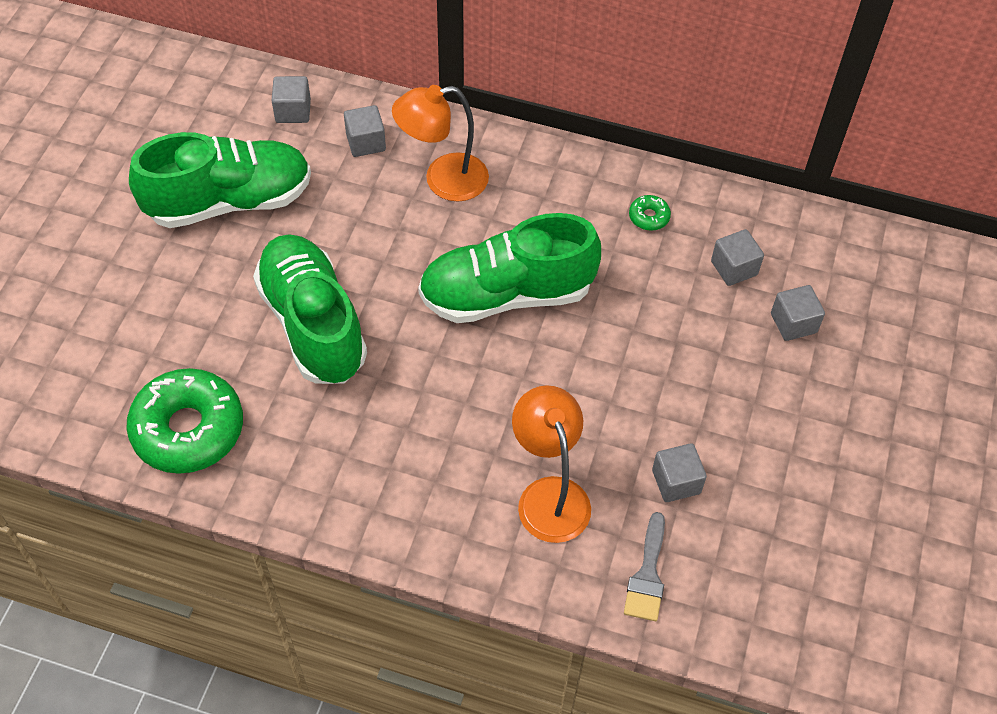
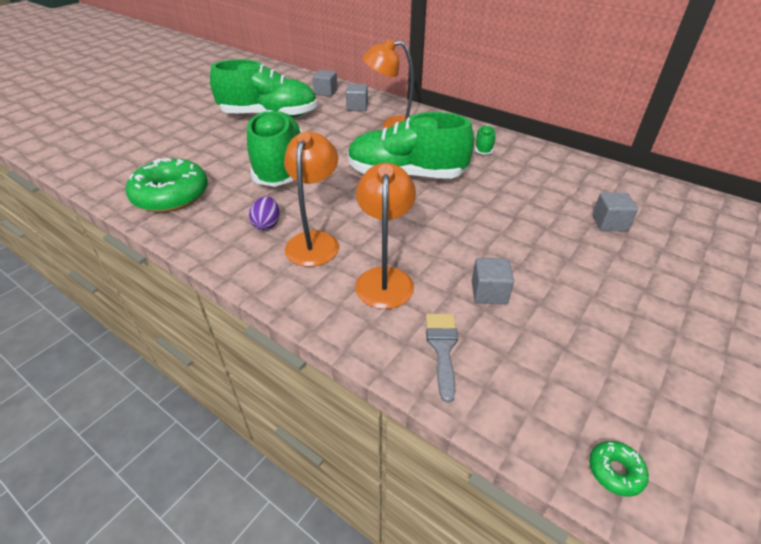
camera: 20 degrees right, 15 degrees down
grey brush [624,512,665,621] -> grey brush turned 150 degrees clockwise [426,314,458,403]
green donut [629,195,671,231] -> green donut moved to [589,441,649,497]
grey cube [711,229,764,286] -> none
none -> purple egg [249,196,280,230]
none -> orange lamp [284,132,339,267]
none -> green shoe [475,125,496,155]

